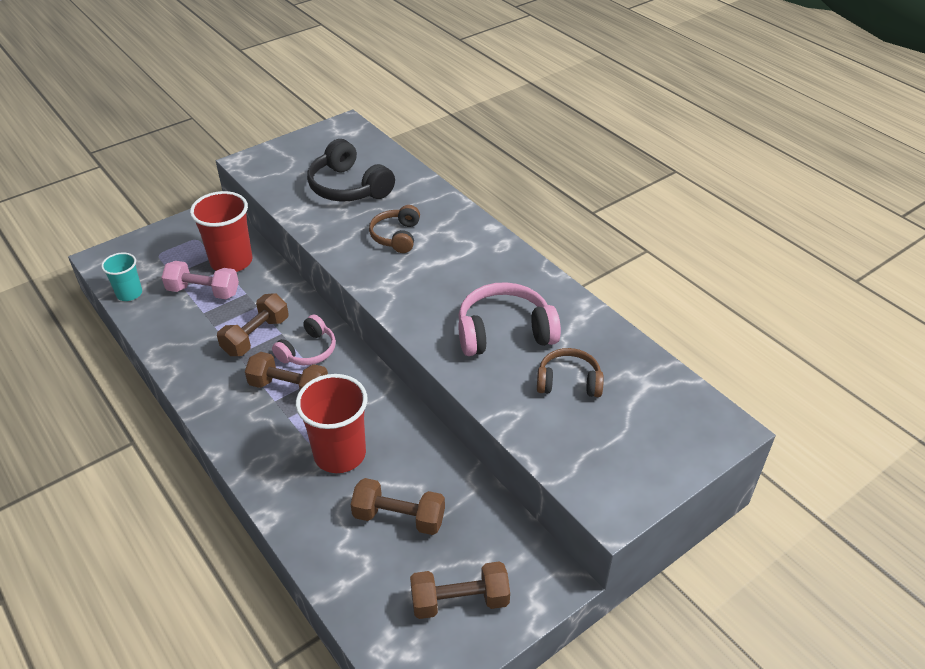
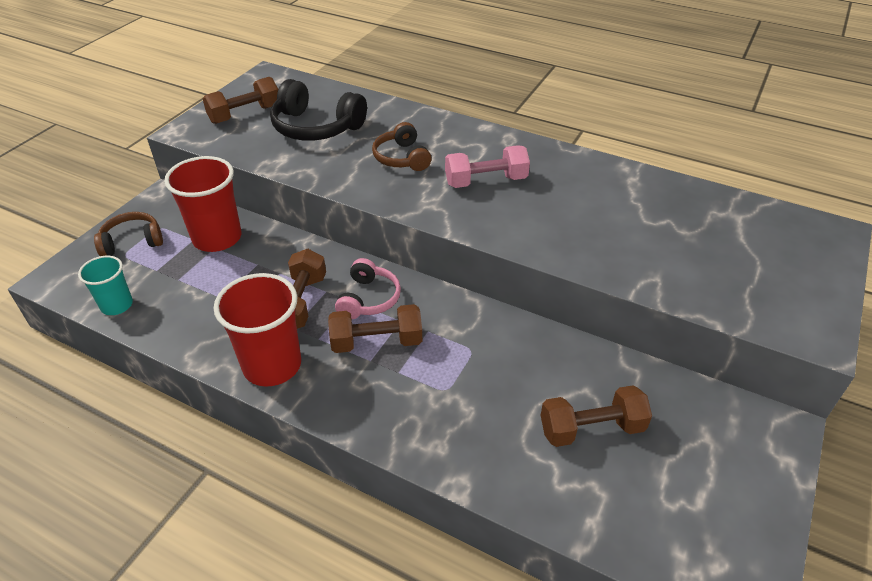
camera: 25 degrees left, 0 degrees up
pink dumbbell [161,261,239,299] -> pink dumbbell moved to [445,145,530,188]
red cup [296,374,368,473] -> red cup moved to [214,273,301,387]
brown dumbbell [410,561,510,619] -> brown dumbbell moved to [203,77,278,124]
pink headphones [458,282,561,356] -> none
brown headphones [537,348,604,397] -> brown headphones moved to [94,212,163,256]

